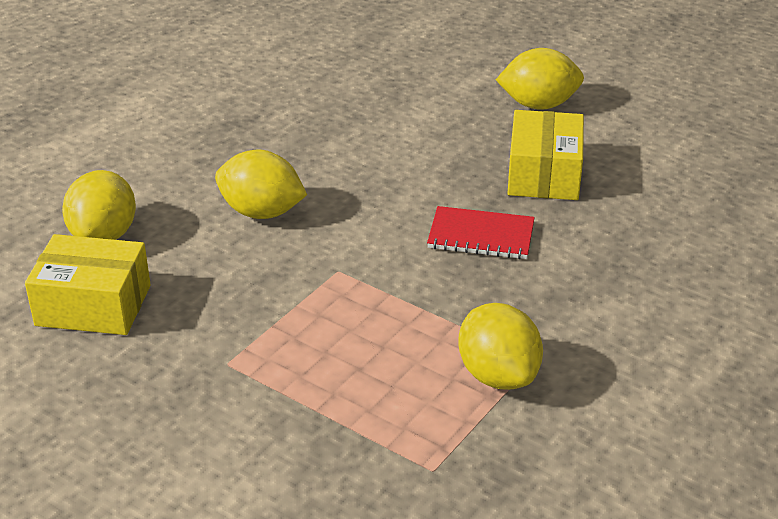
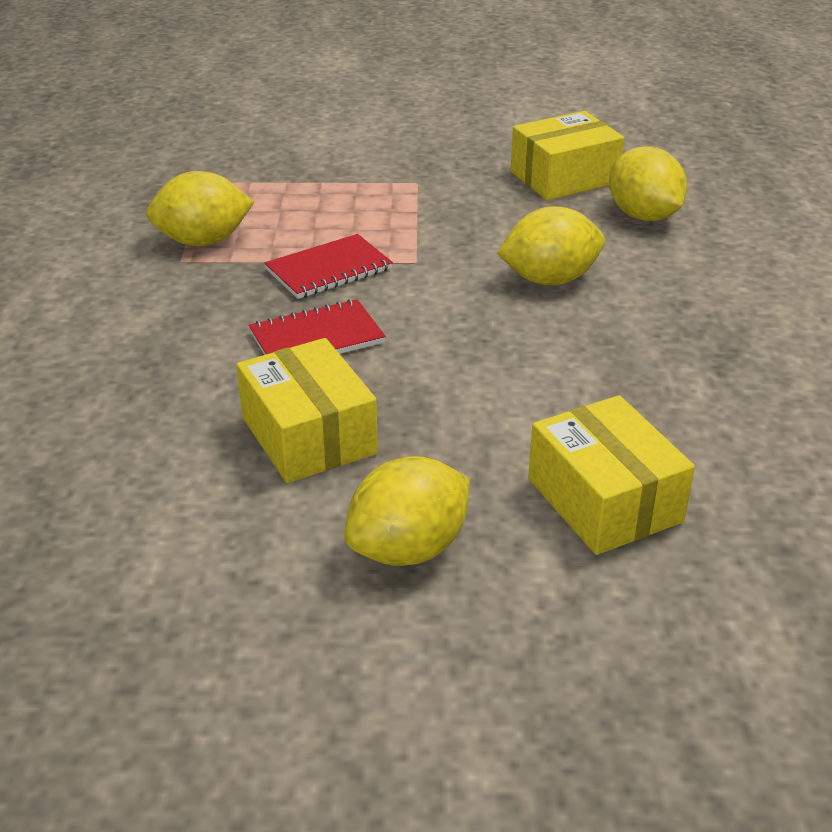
camera: 145 degrees right, 0 degrees up
yellow lemon [458,303,543,390] -> yellow lemon turned 45 degrees counterclockwise [146,171,254,246]
none -> red notebook [265,234,393,299]
none -> yellow box [528,395,695,555]

